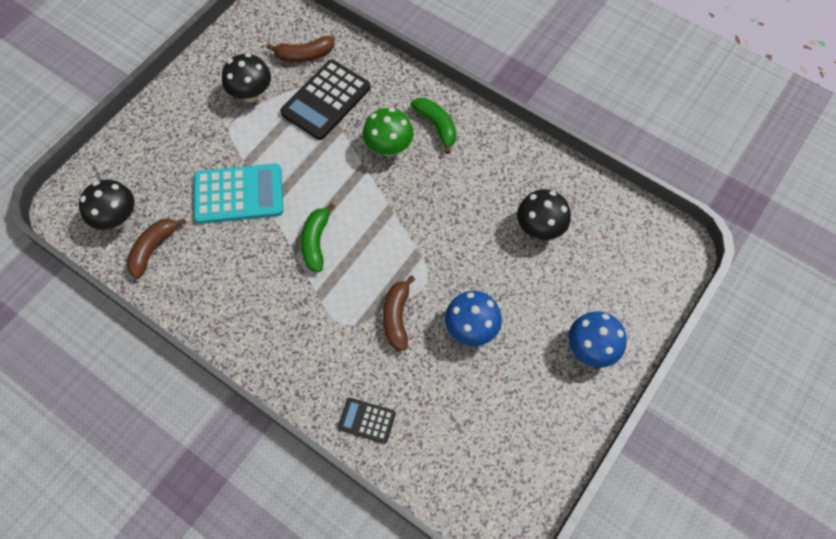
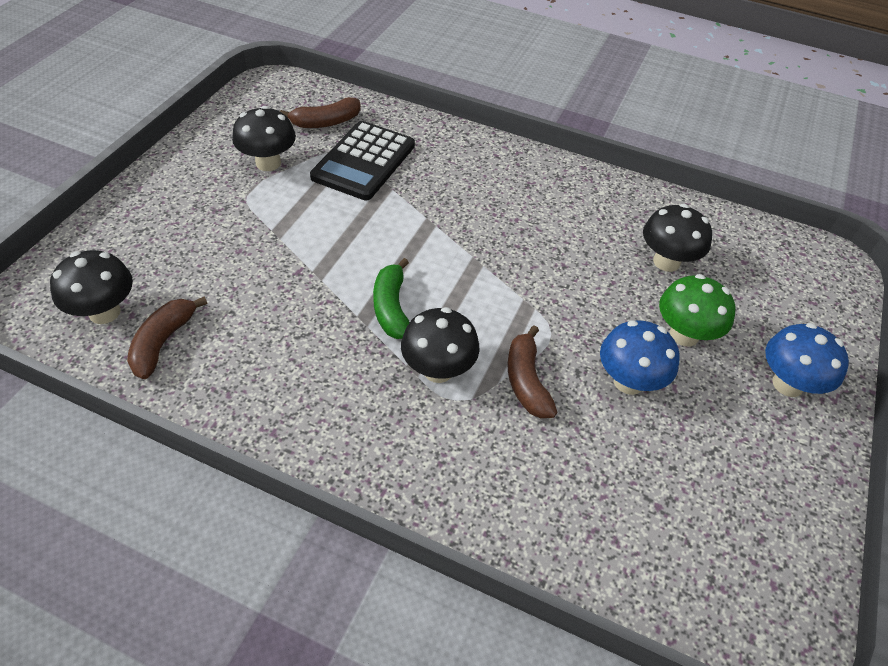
camera: 15 degrees left, 15 degrees down
turquoise calculator [194,164,283,224] -> none
black calculator [338,398,396,444] -> none
green mushroom [363,108,413,157] -> green mushroom moved to [659,274,736,346]
green banana [410,98,456,154] -> none
none -> black mushroom [401,307,480,383]

